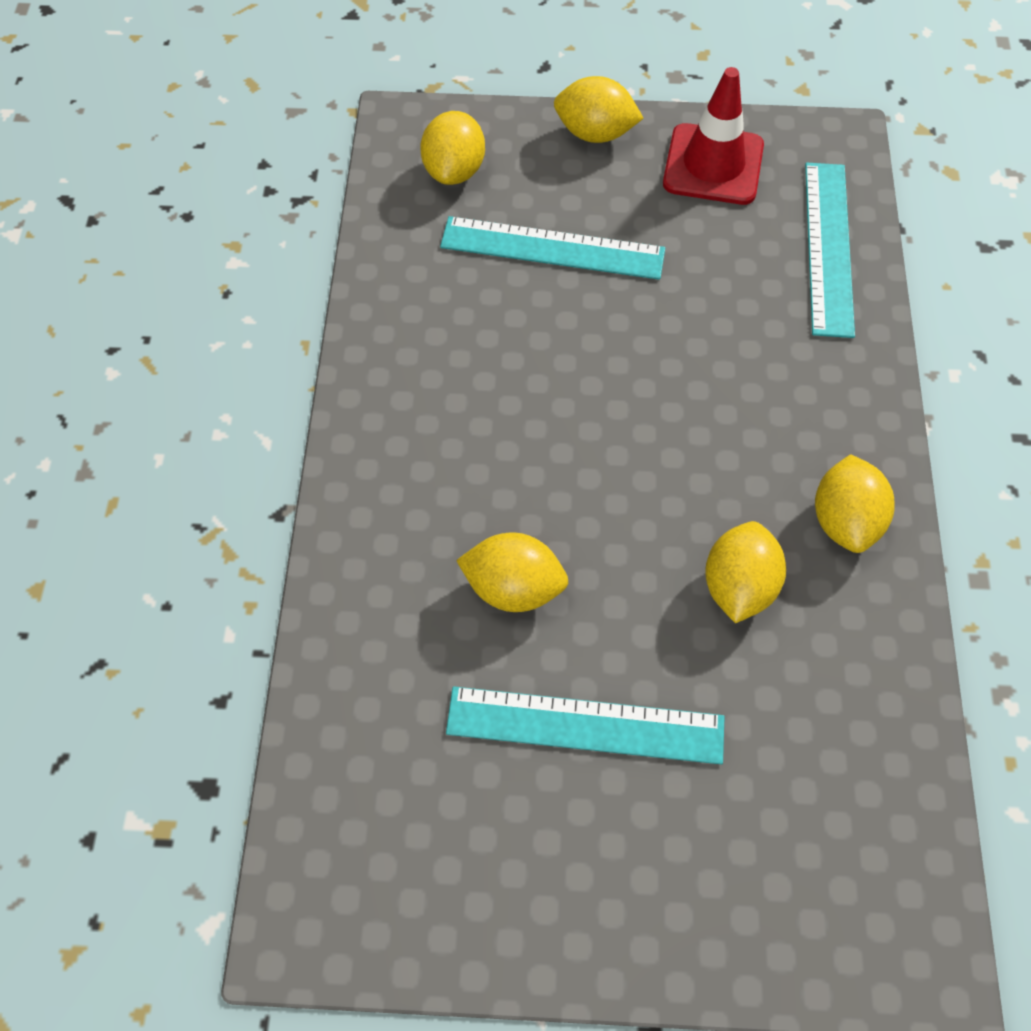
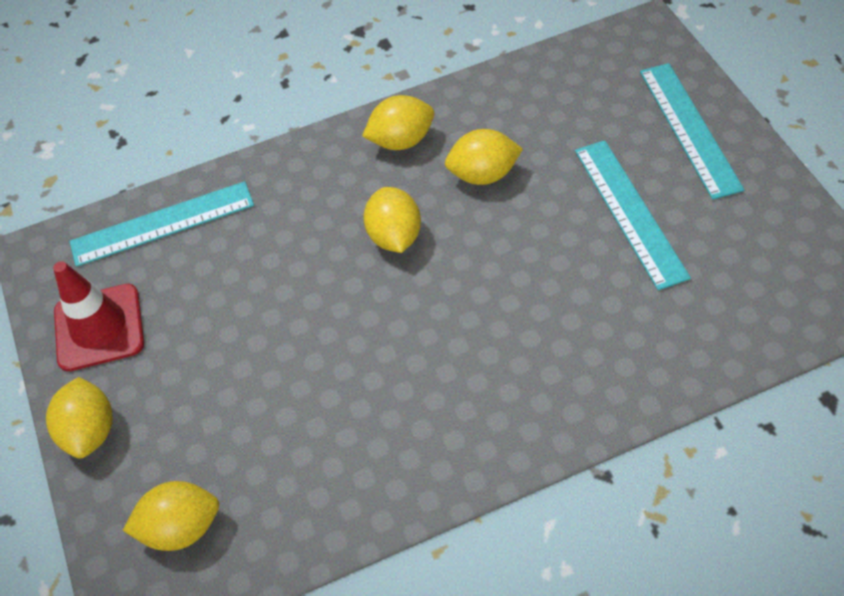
camera: 110 degrees left, 5 degrees down
turquoise ruler [440,216,665,280] -> turquoise ruler moved to [640,63,744,200]
yellow lemon [456,532,568,612] -> yellow lemon moved to [363,187,421,253]

